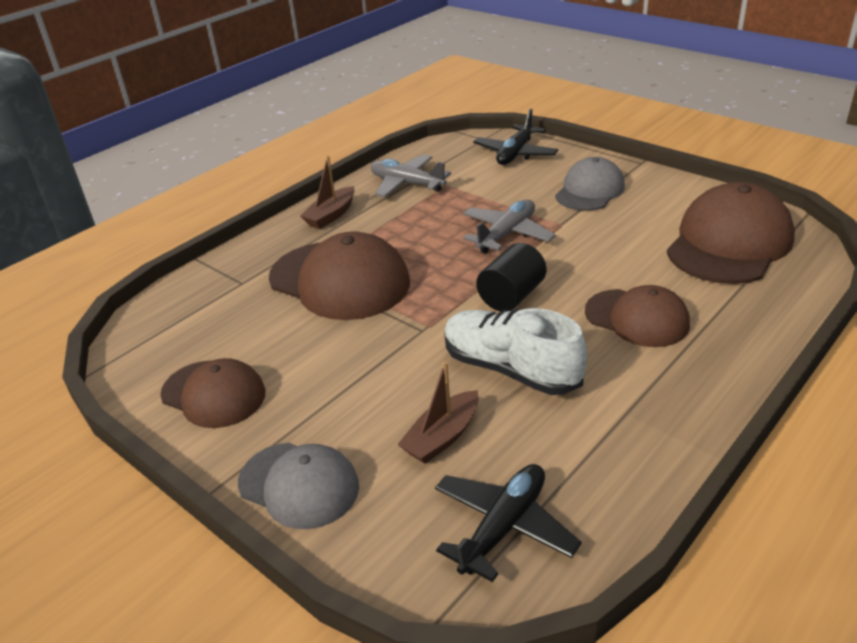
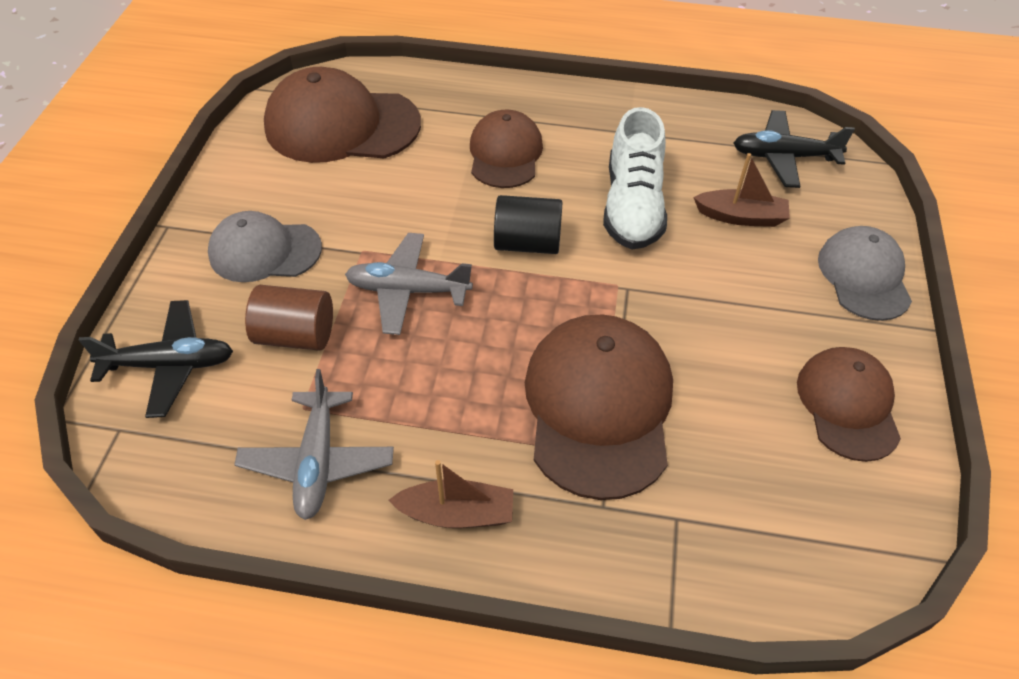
camera: 125 degrees left, 15 degrees up
none -> brown cylinder [245,285,333,351]

